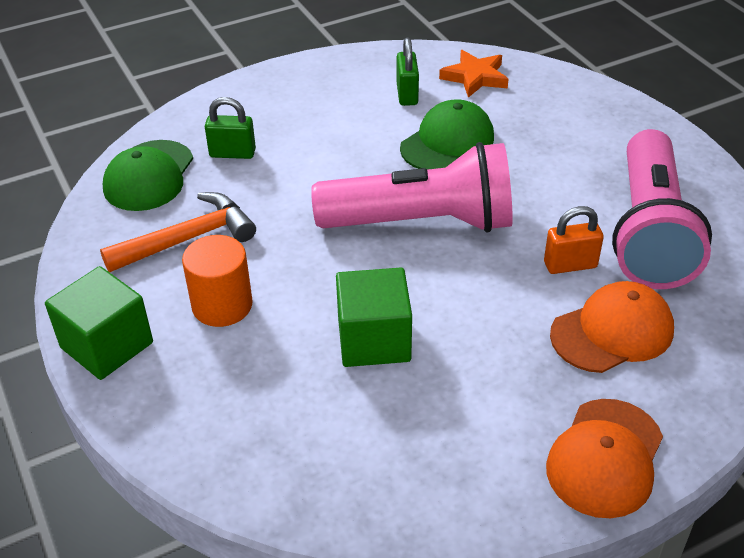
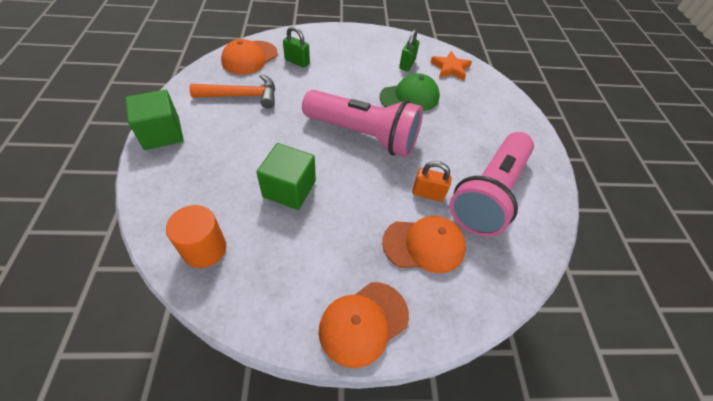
camera: 20 degrees right, 10 degrees up
green cap [103,140,193,211] -> orange cap [221,39,278,75]
orange cylinder [182,235,253,327] -> orange cylinder moved to [166,205,226,268]

